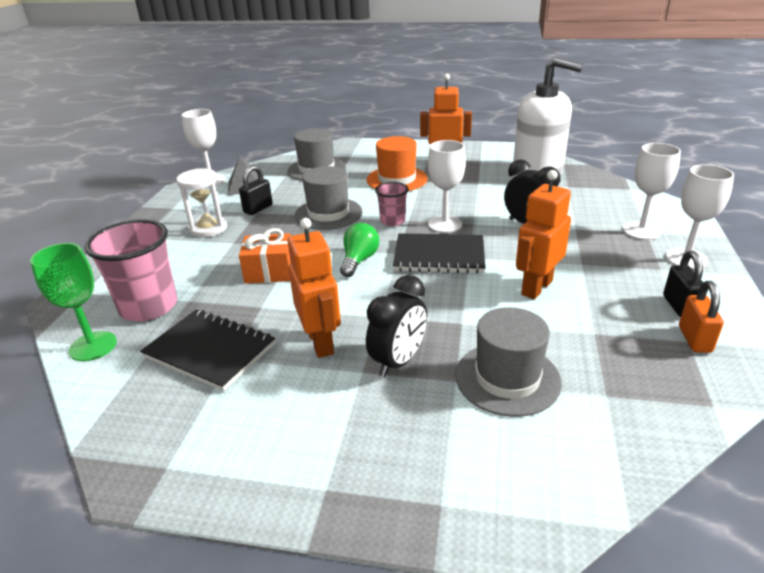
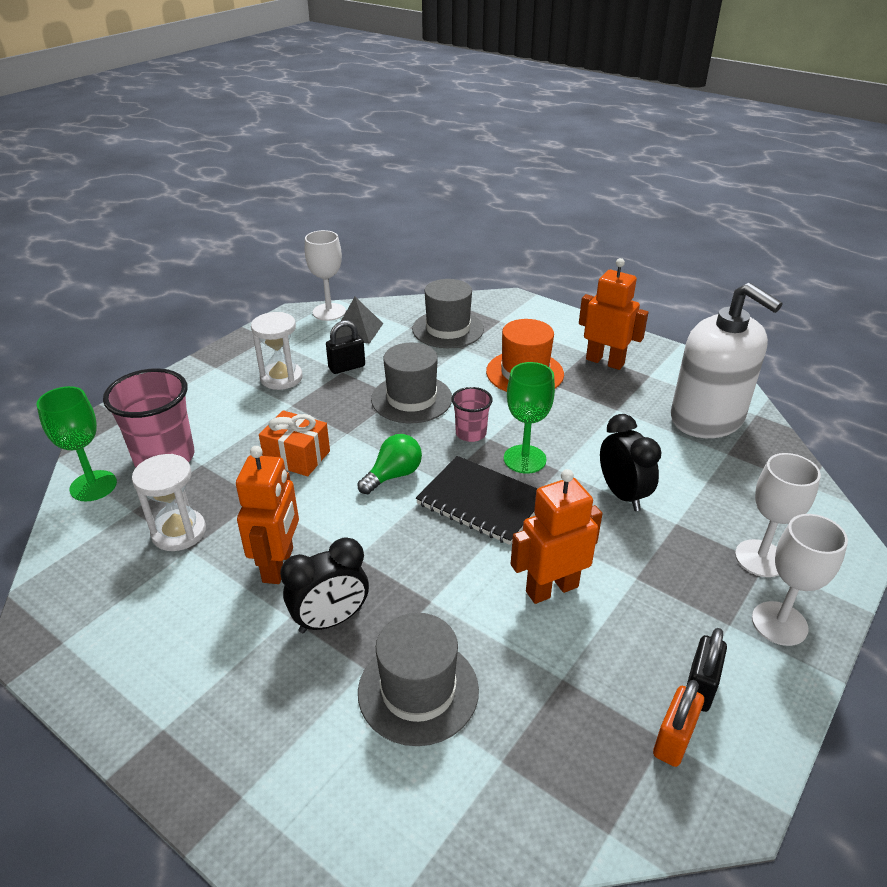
camera: 25 degrees right, 5 degrees up
black notebook [140,309,275,391] -> white hourglass [132,454,206,551]
white goblet [428,140,466,233] -> green goblet [504,362,555,473]

